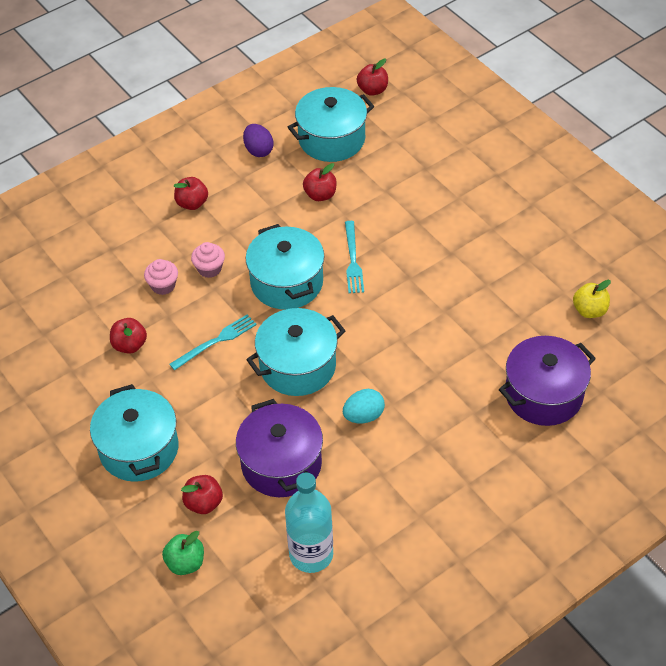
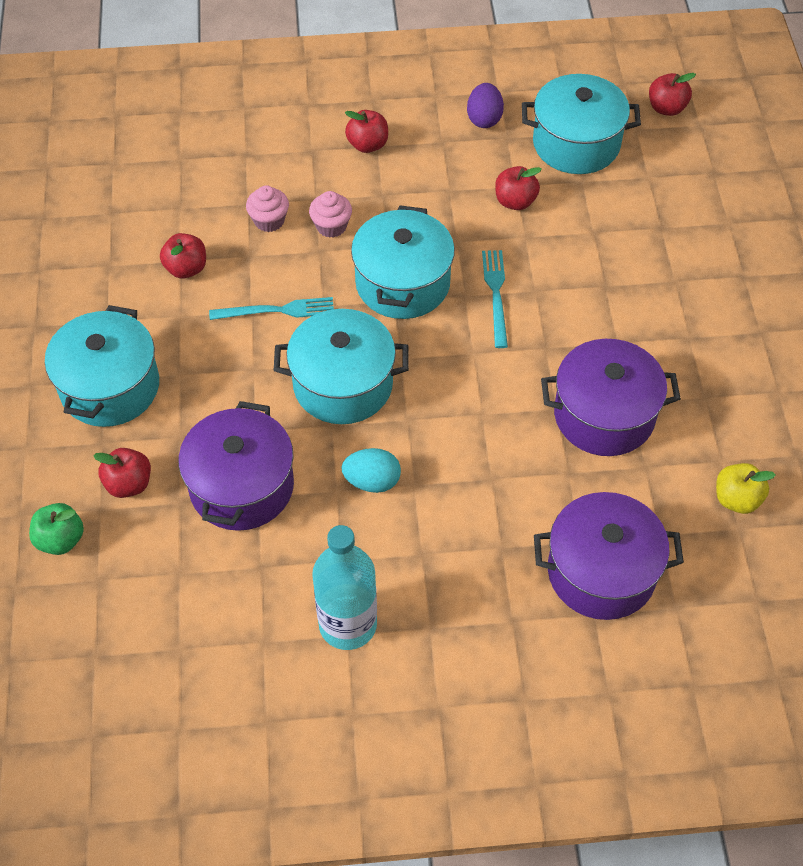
camera: 30 degrees right, 5 degrees up
turquoise bottle [285,472,333,573] -> turquoise bottle moved to [312,525,377,650]
turquoise fork [345,221,364,293] -> turquoise fork turned 150 degrees clockwise [482,250,508,348]
none -> purple pot [541,339,681,456]

